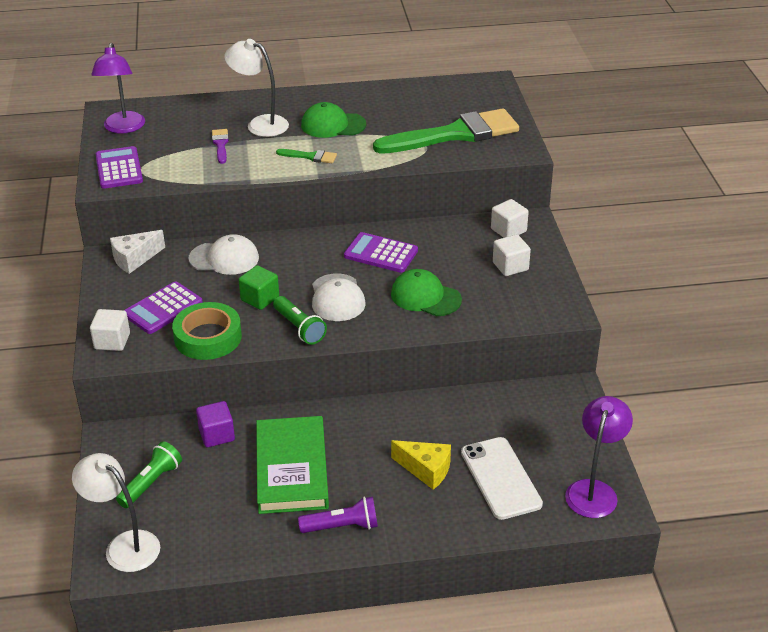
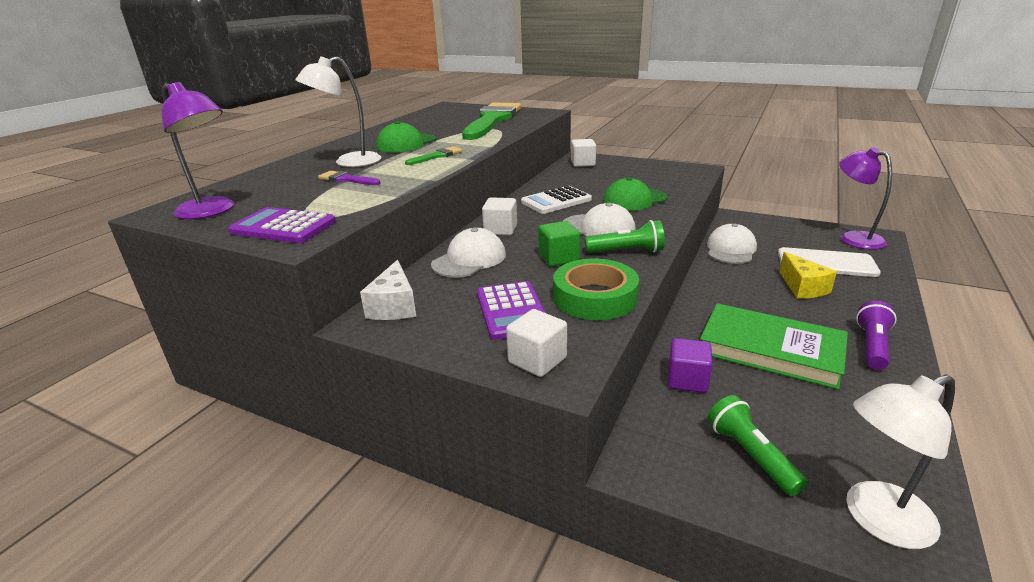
camera: 55 degrees left, 10 degrees down
purple calculator [344,232,418,273] -> white calculator [521,186,592,214]
yellow cheese [391,440,451,490] -> yellow cheese turned 105 degrees clockwise [779,252,837,299]
white cube [493,234,531,276] -> white cube moved to [482,197,517,235]
none -> white cap [707,224,757,264]

